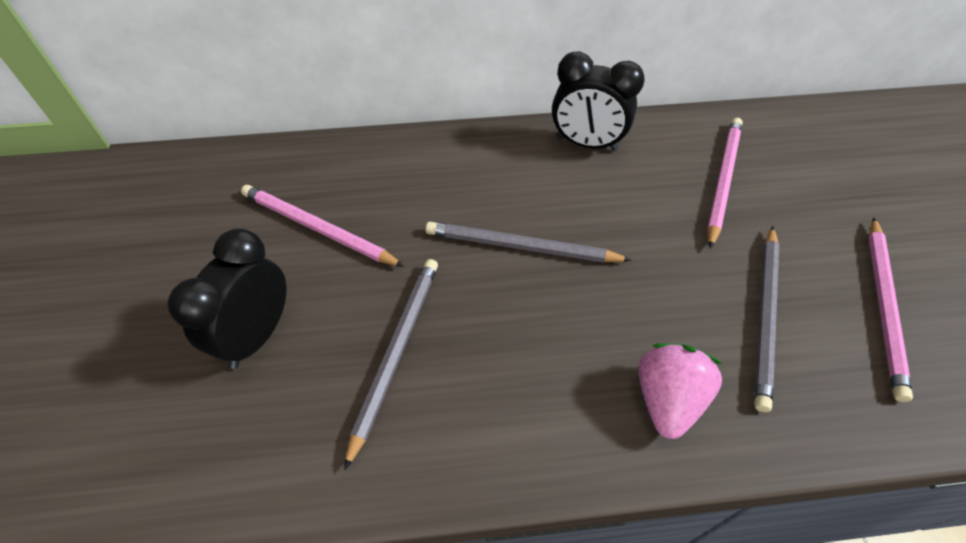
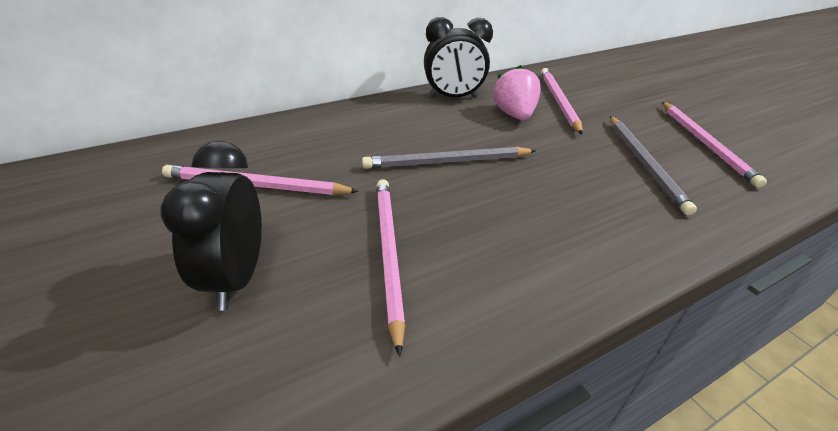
camera: 25 degrees left, 15 degrees down
grey pencil [344,259,438,470] -> pink pencil [376,179,405,356]
pink strawberry [639,343,722,439] -> pink strawberry moved to [493,65,541,120]

